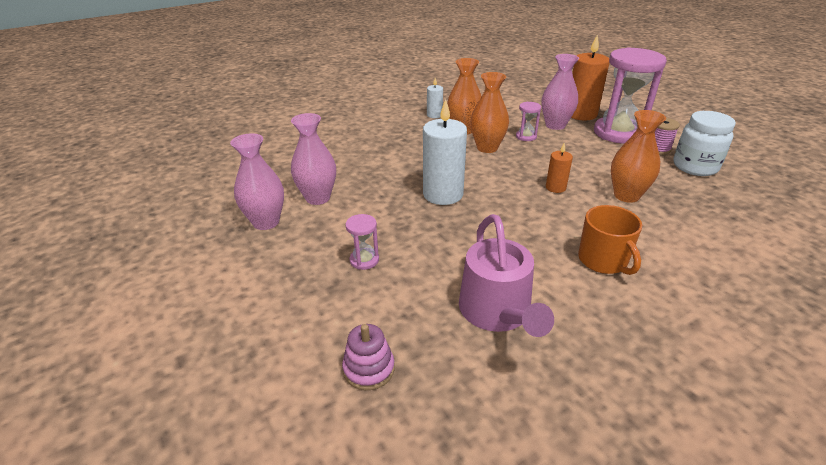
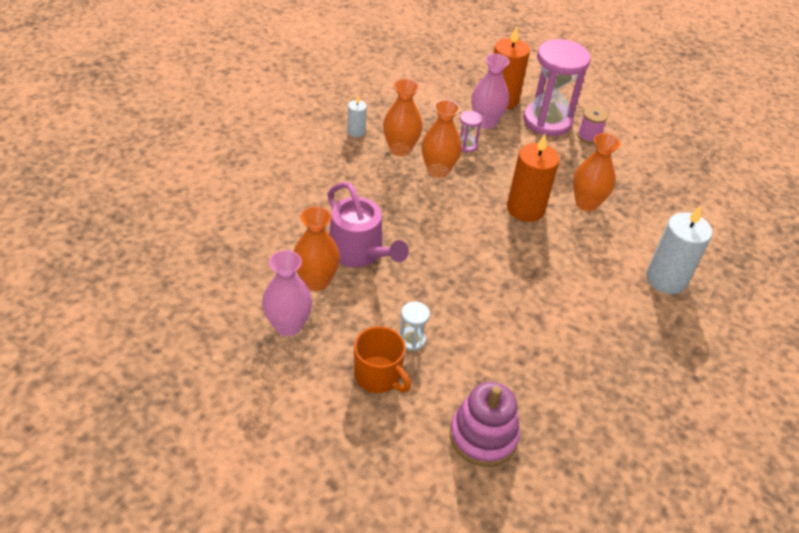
camera: 30 degrees left, 10 degrees up
pink vase [291,113,336,205] -> orange vase [294,206,340,291]
pink stacking toy [342,324,395,390] -> pink stacking toy [450,382,520,467], size x1.64
pink hourglass [345,214,379,270] -> white hourglass [399,301,430,351]
white candle [423,99,467,205] -> white candle moved to [646,206,713,294]
pink watering can [459,214,554,337] -> pink watering can moved to [328,182,409,267]
orange candle [546,143,573,193] -> orange candle [507,134,560,222], size x1.97
orange mug [578,205,642,275] -> orange mug moved to [354,326,411,393]
white jar [674,111,736,176] -> none

